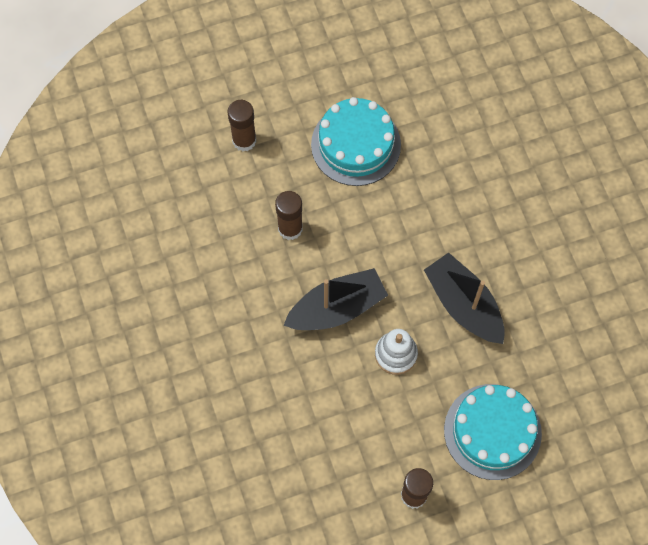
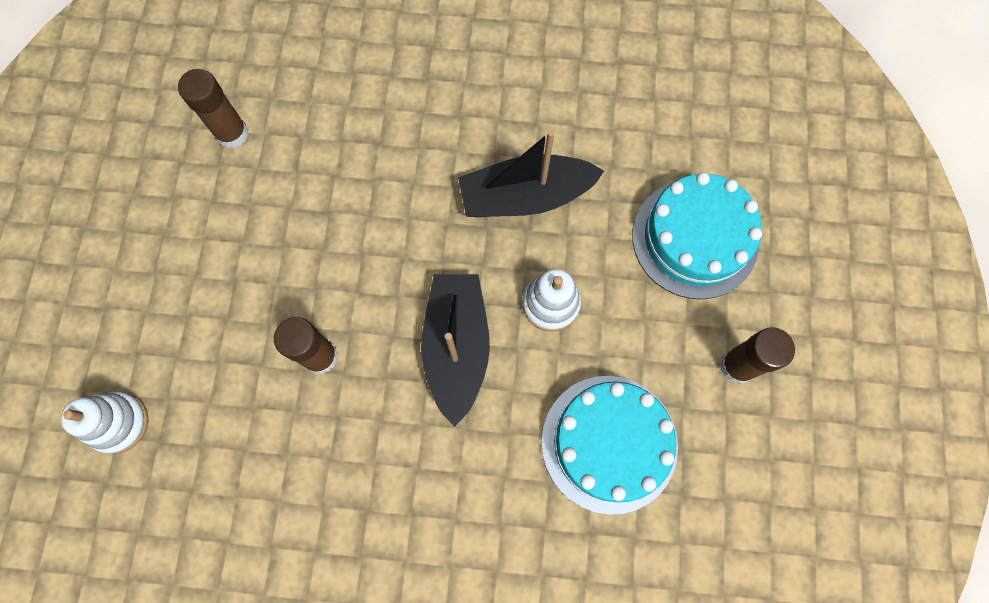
camera: 65 degrees left, 5 degrees up
brown glue stick [228,100,257,151] -> brown glue stick moved to [178,69,248,148]
turquoise cake [311,97,401,186] -> turquoise cake moved to [541,376,678,515]
none -> white stacking toy [61,392,148,454]

